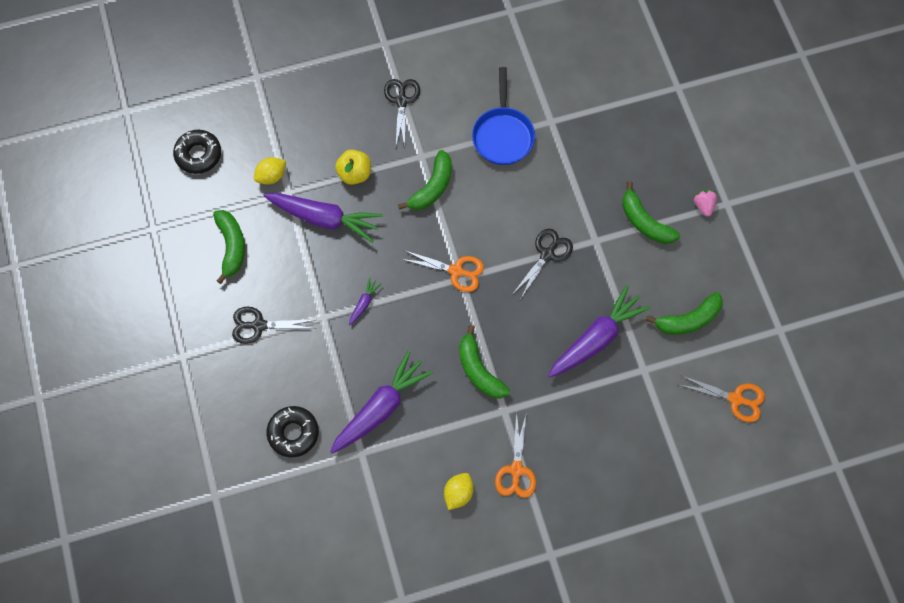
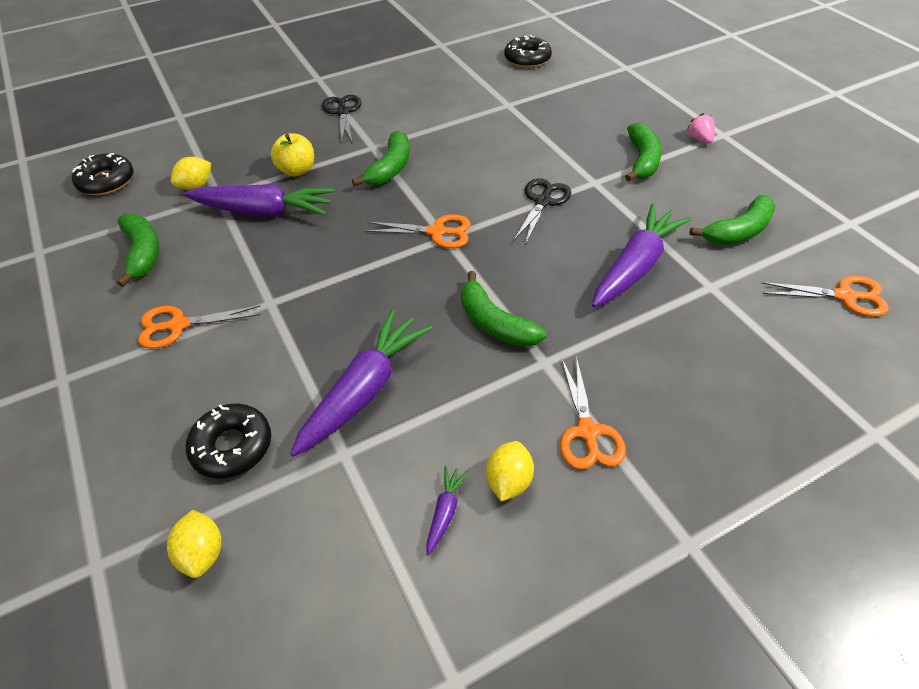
camera: 10 degrees left, 20 degrees down
black scissors [232,306,316,344] -> orange scissors [138,306,260,349]
purple carrot [349,278,382,326] -> purple carrot moved to [426,466,468,555]
blue pan [472,67,535,165] -> none
green banana [622,181,680,244] -> green banana turned 120 degrees counterclockwise [625,123,662,182]
none -> yellow lemon [167,510,221,578]
none -> black donut [504,35,552,68]

